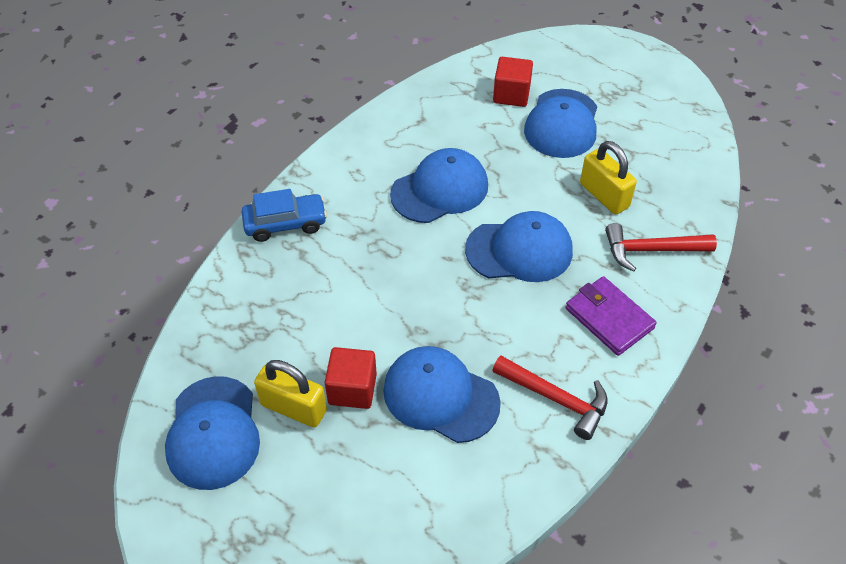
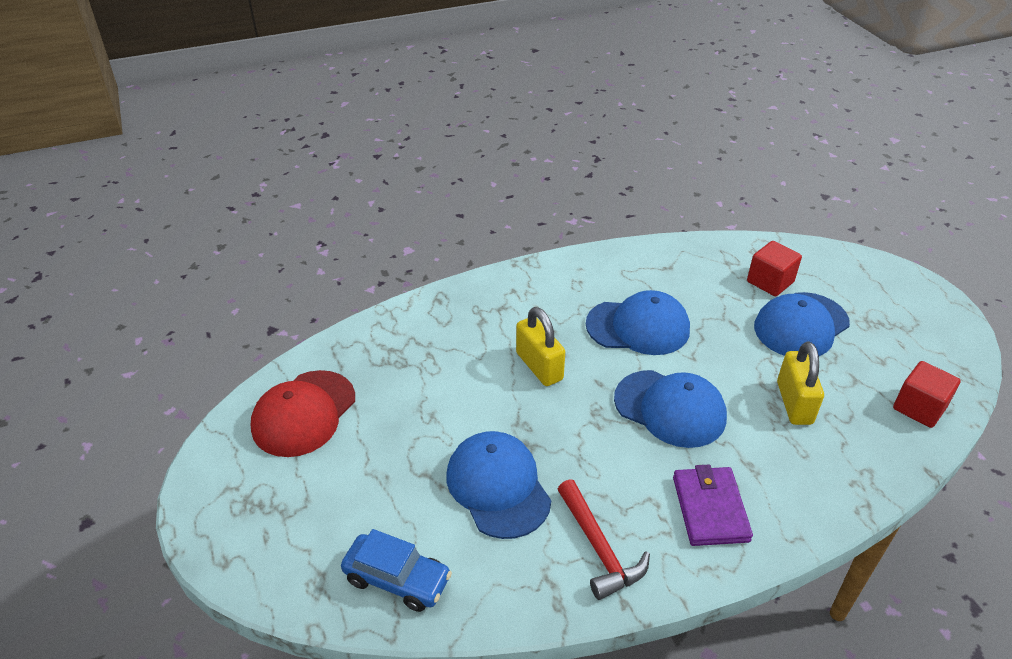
camera: 35 degrees right, 10 degrees down
blue cap [165,376,260,490] -> red cap [250,370,355,457]
blue car [242,189,327,242] -> blue car moved to [341,529,452,612]
yellow padlock [254,360,327,428] -> yellow padlock moved to [516,307,565,386]
red cube [325,347,377,409] -> red cube moved to [893,361,961,428]
red hammer [605,223,717,272] -> none

